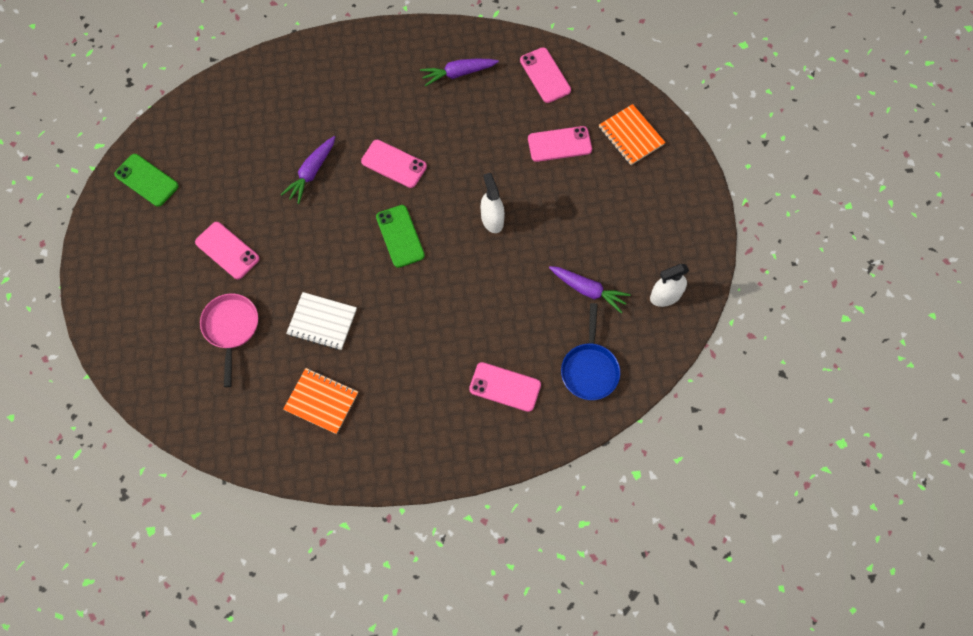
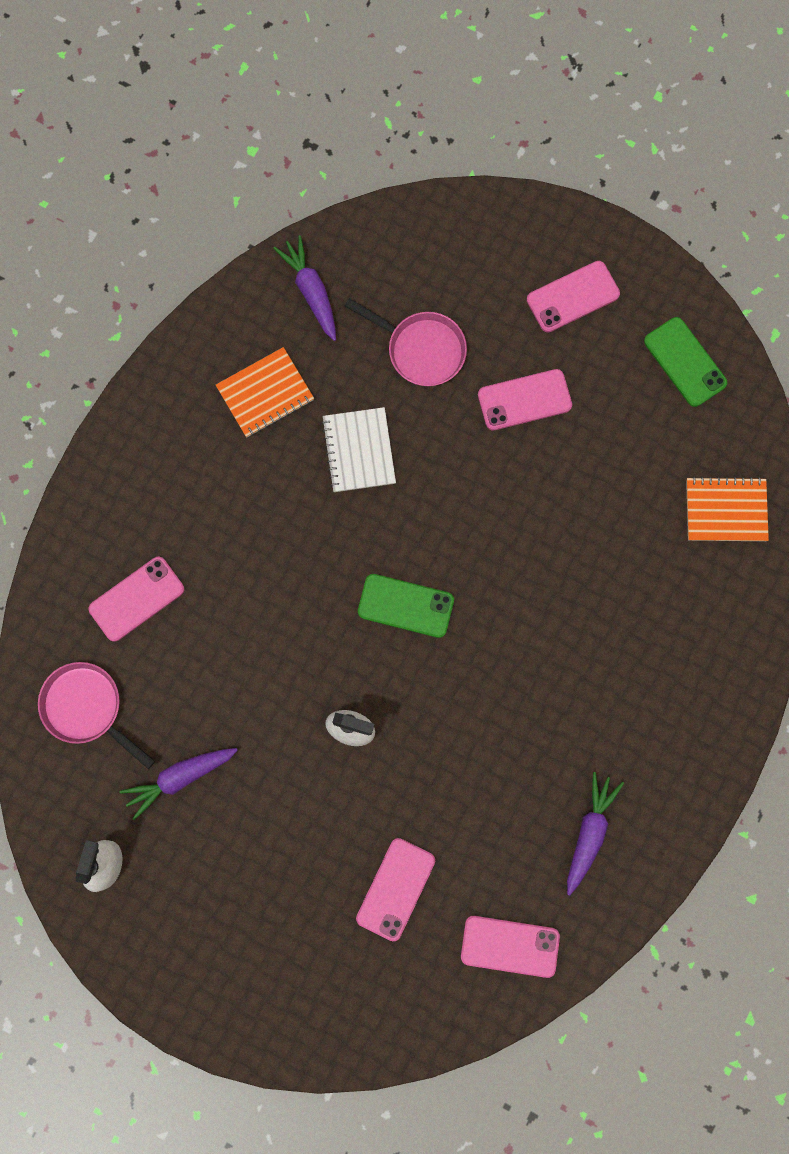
camera: 125 degrees right, 10 degrees up
green phone [114,154,179,207] -> green phone turned 75 degrees clockwise [644,317,727,407]
purple carrot [281,136,335,204] -> purple carrot moved to [273,235,336,341]
white notebook [286,292,357,350] -> white notebook turned 60 degrees counterclockwise [321,407,396,492]
pink phone [361,140,427,188] -> pink phone moved to [527,261,620,332]
blue pan [561,303,620,400] -> pink pan [38,662,155,769]
orange notebook [599,104,666,165] -> orange notebook moved to [686,476,769,541]

